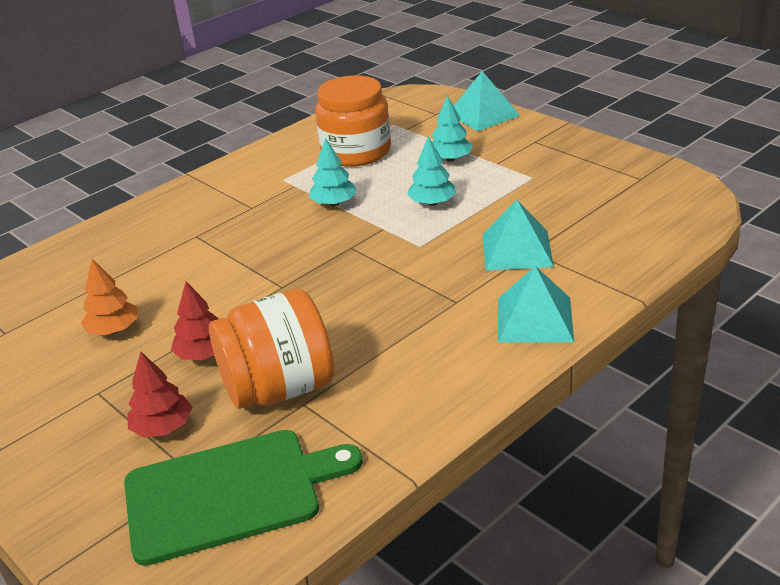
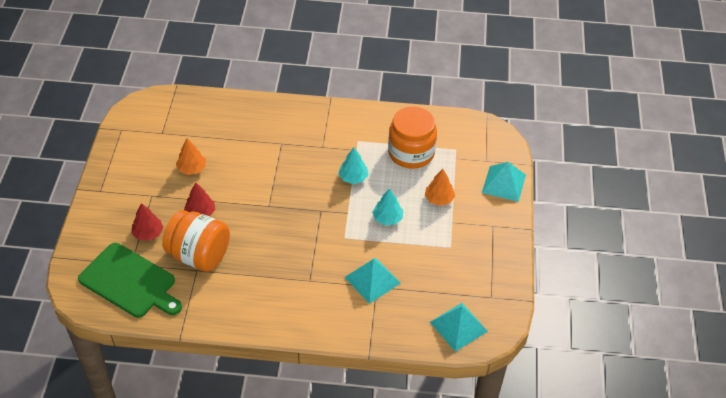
camera: 45 degrees right, 15 degrees up
turquoise tree [432,95,473,162] -> orange tree [425,169,455,206]
turquoise pyramid [498,266,574,343] -> turquoise pyramid moved to [430,303,488,352]

